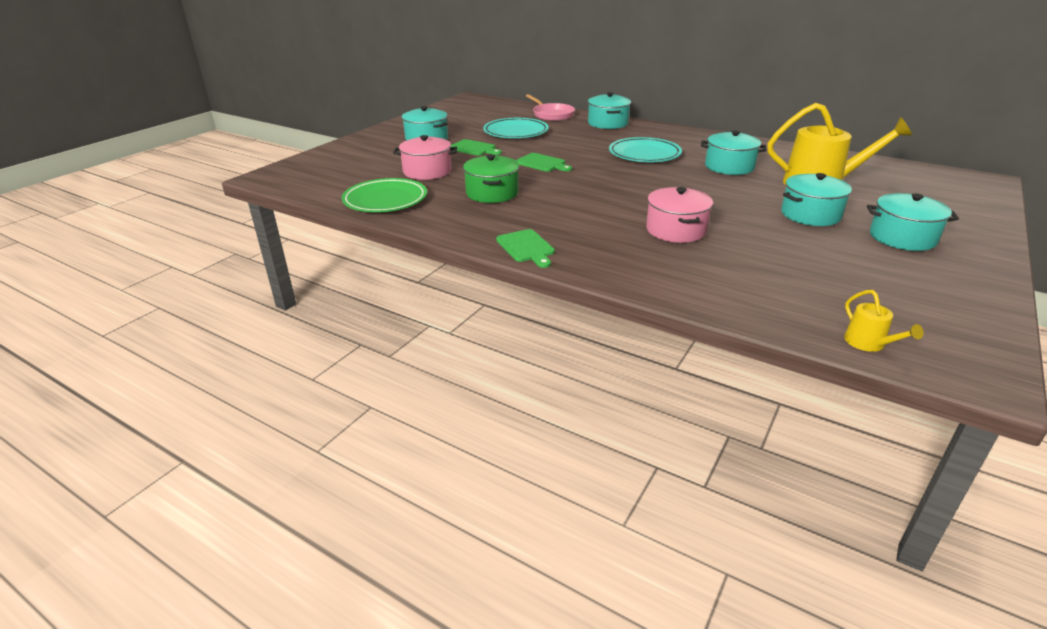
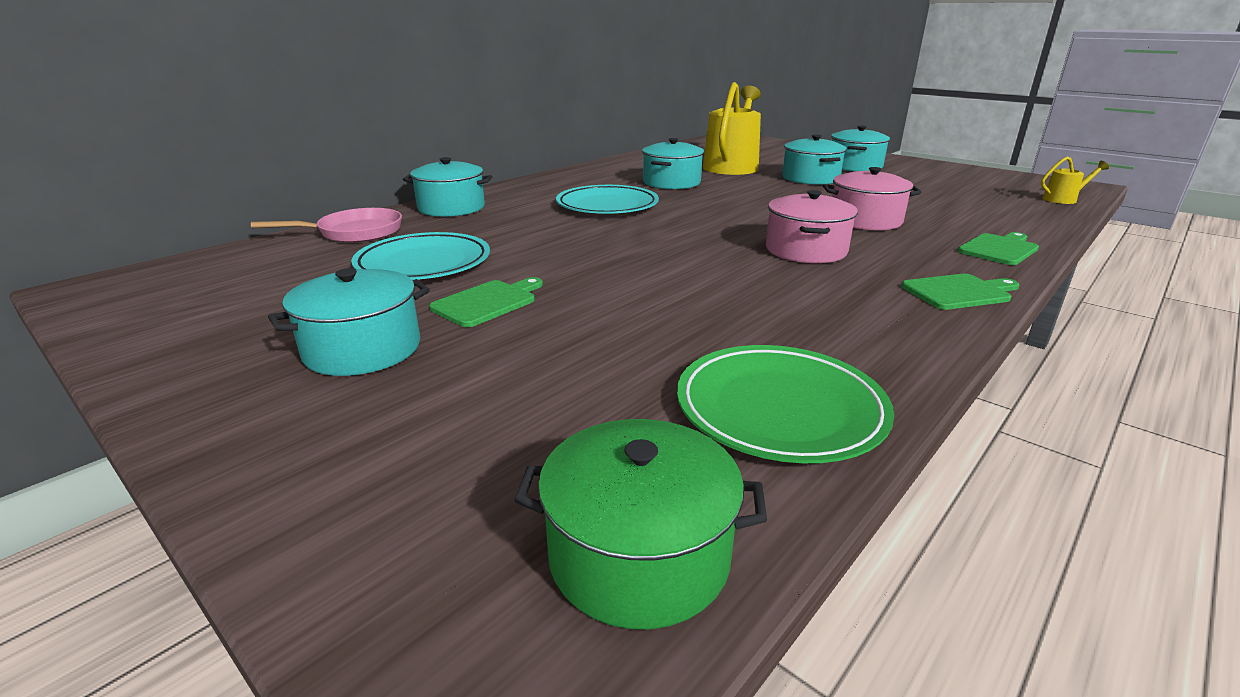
camera: 80 degrees left, 5 degrees down
pink pot [393,135,457,180] -> pink pot moved to [766,190,858,263]
green pot [463,154,519,203] -> green pot moved to [514,419,767,629]
green cutting board [516,153,572,172] -> green cutting board moved to [958,232,1039,265]

